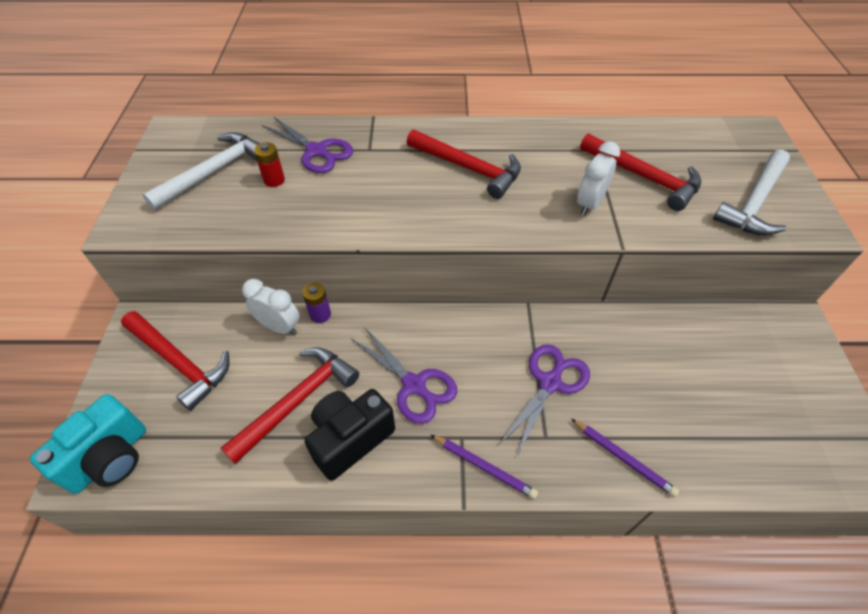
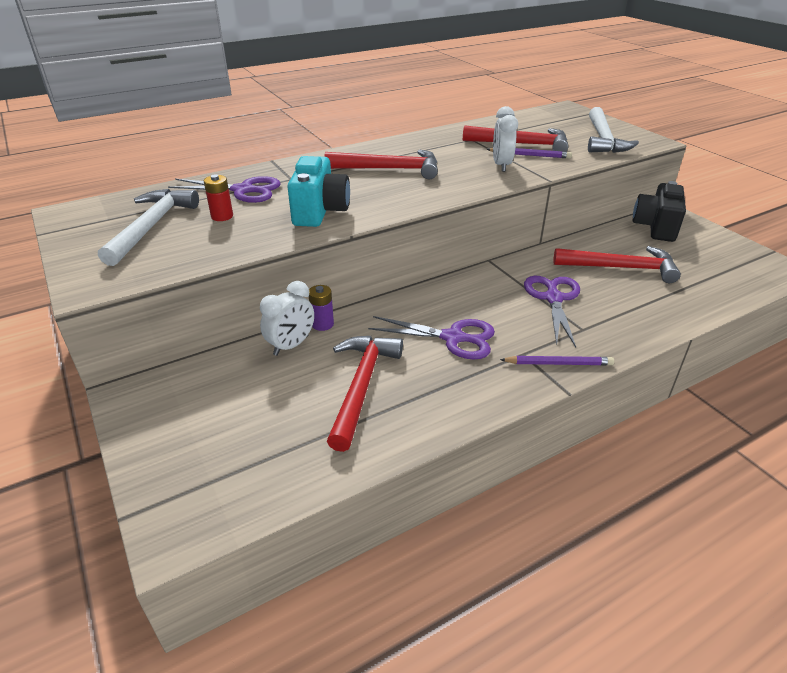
camera: 30 degrees left, 15 degrees down
turquoise camera [30,394,146,494] -> turquoise camera moved to [287,156,350,227]
red hammer [121,311,230,411] -> red hammer moved to [553,246,681,283]
white clock [242,279,299,335] -> white clock turned 135 degrees clockwise [260,281,314,356]
black camera [305,389,395,481] -> black camera moved to [633,181,686,242]
purple pencil [571,419,679,497] -> purple pencil moved to [486,148,572,159]

